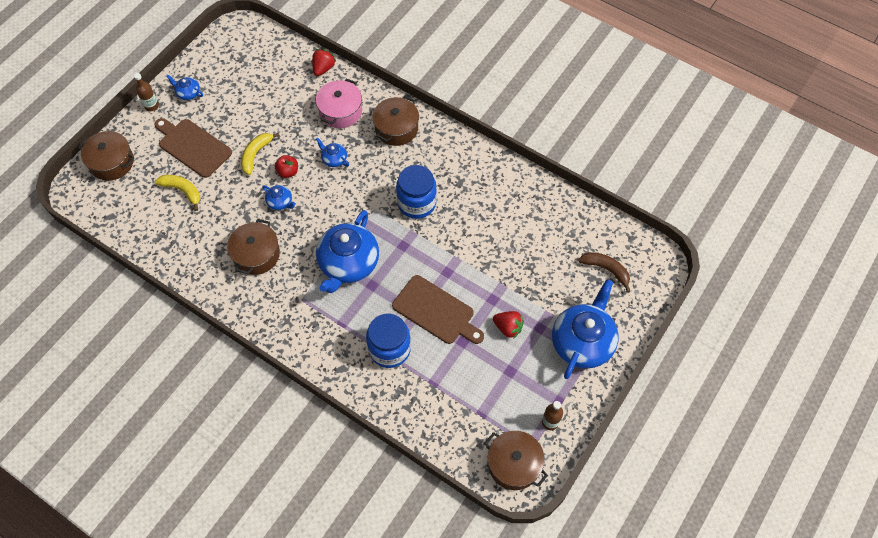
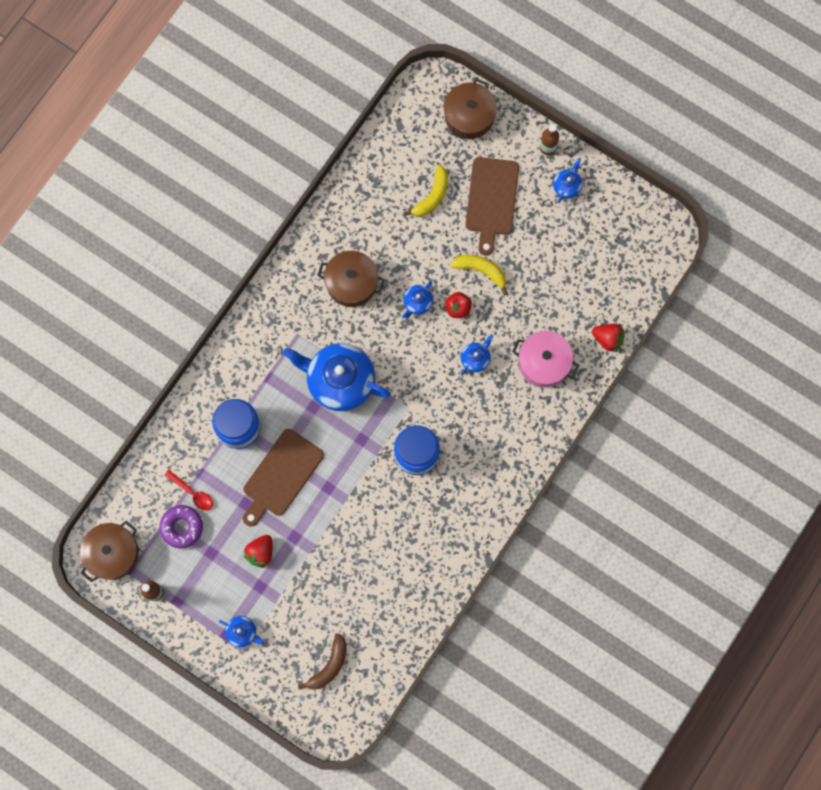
camera: 90 degrees right, 15 degrees up
brown cutting board [154,118,232,178] -> brown cutting board turned 150 degrees clockwise [465,157,519,256]
brown pot [372,96,419,146] -> none
blue teapot [552,279,619,379] -> blue teapot [219,616,264,647], size x0.44
none -> purple donut [159,505,203,549]
none -> red spoon [165,470,213,510]

